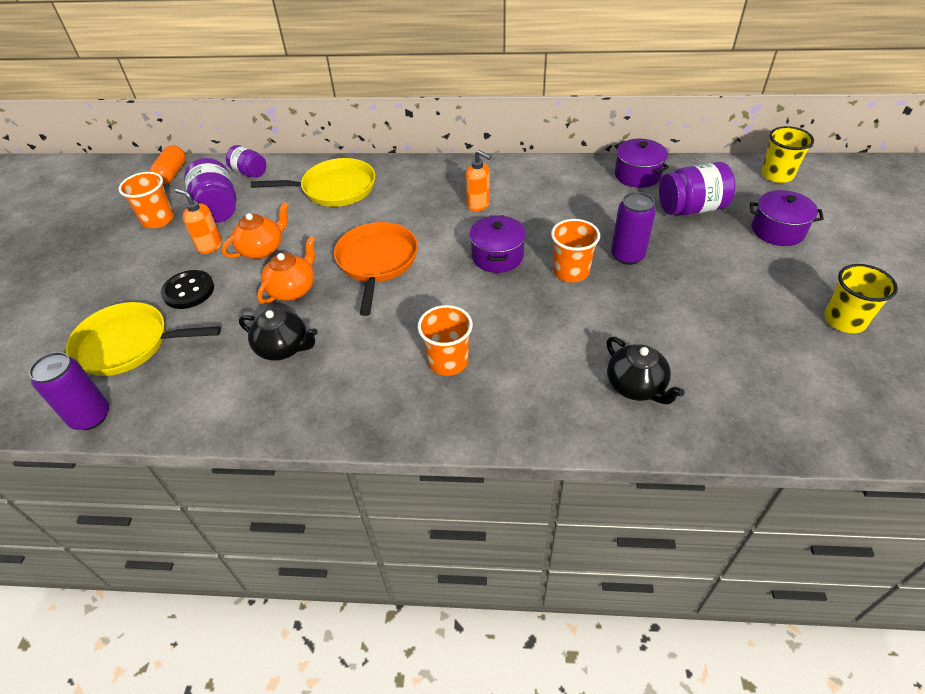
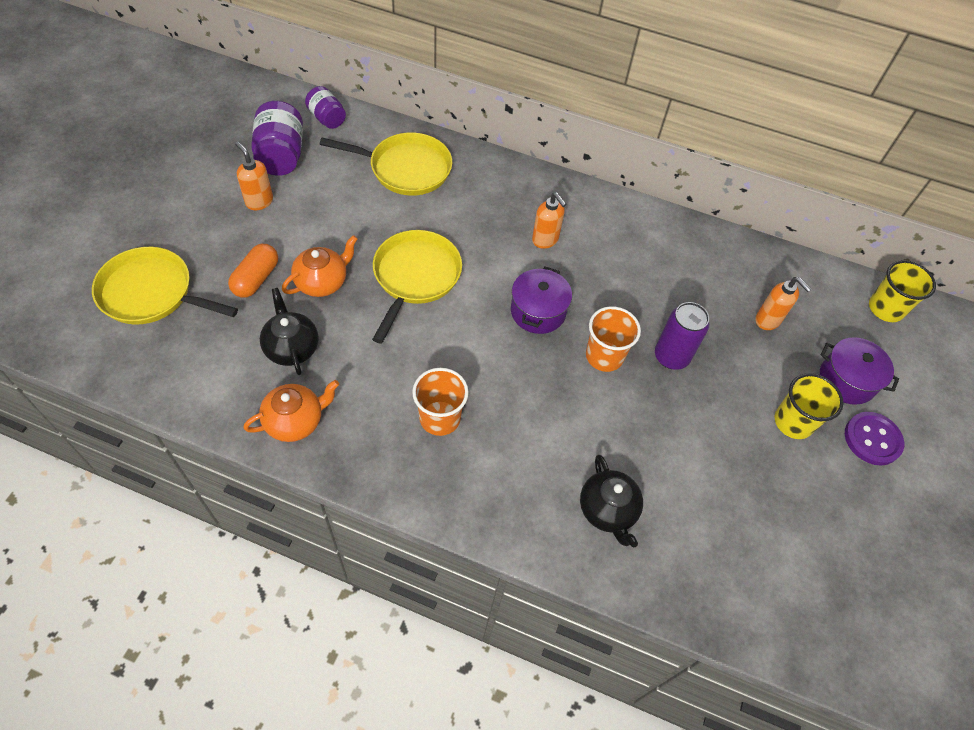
camera: 10 degrees right, 10 degrees up
purple can [29,352,109,430] -> none
orange cup [118,172,174,228] -> none
orange capsule [150,145,186,184] -> orange capsule moved to [228,244,278,298]
black button [161,270,214,309] -> none
orange teapot [222,202,289,259] -> orange teapot moved to [243,380,339,442]
black teapot [239,309,318,360] -> black teapot turned 150 degrees counterclockwise [260,288,319,375]
orange pan [334,222,418,316] -> yellow pan [372,230,462,344]
purple pot [615,139,669,188] -> none
purple jar [659,162,736,215] -> orange soap dispenser [756,277,812,330]
yellow cup [824,264,898,333] -> yellow cup moved to [775,373,843,439]
none -> purple button [845,412,904,466]

